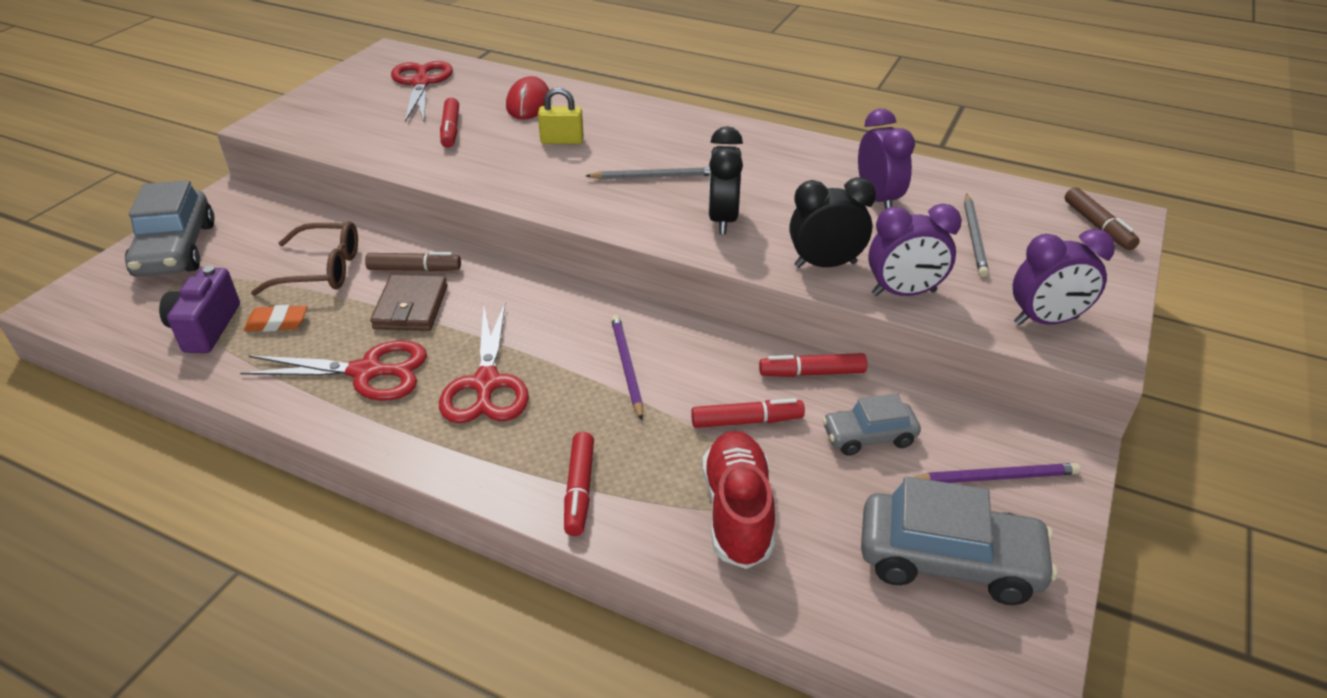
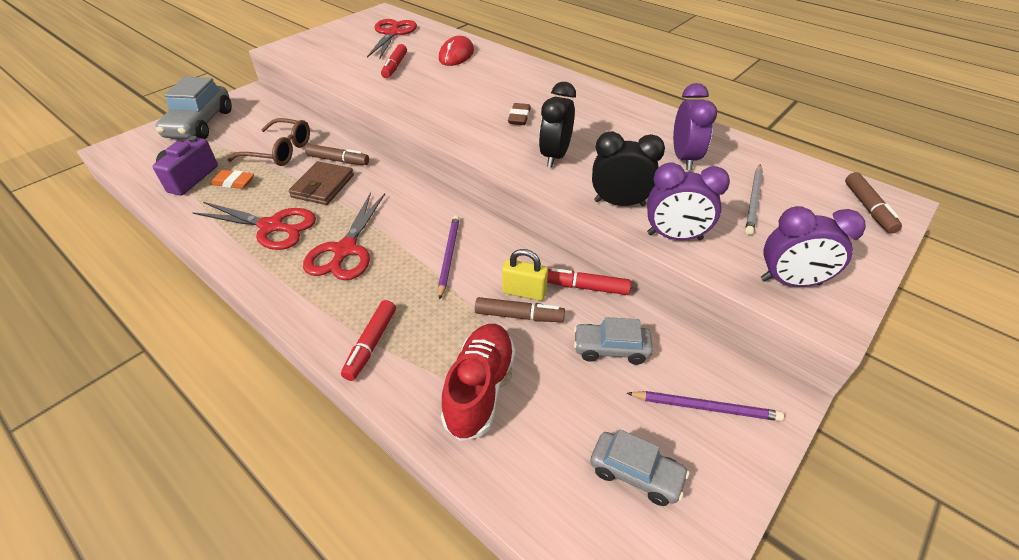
camera: 15 degrees right, 5 degrees up
yellow padlock [538,87,584,144] -> yellow padlock moved to [502,249,548,301]
grey pencil [586,167,710,180] -> brown eraser [508,103,531,125]
red marker [691,398,805,428] -> brown marker [475,297,565,322]
grey car [861,476,1058,605] -> grey car [590,429,689,506], size x0.58

